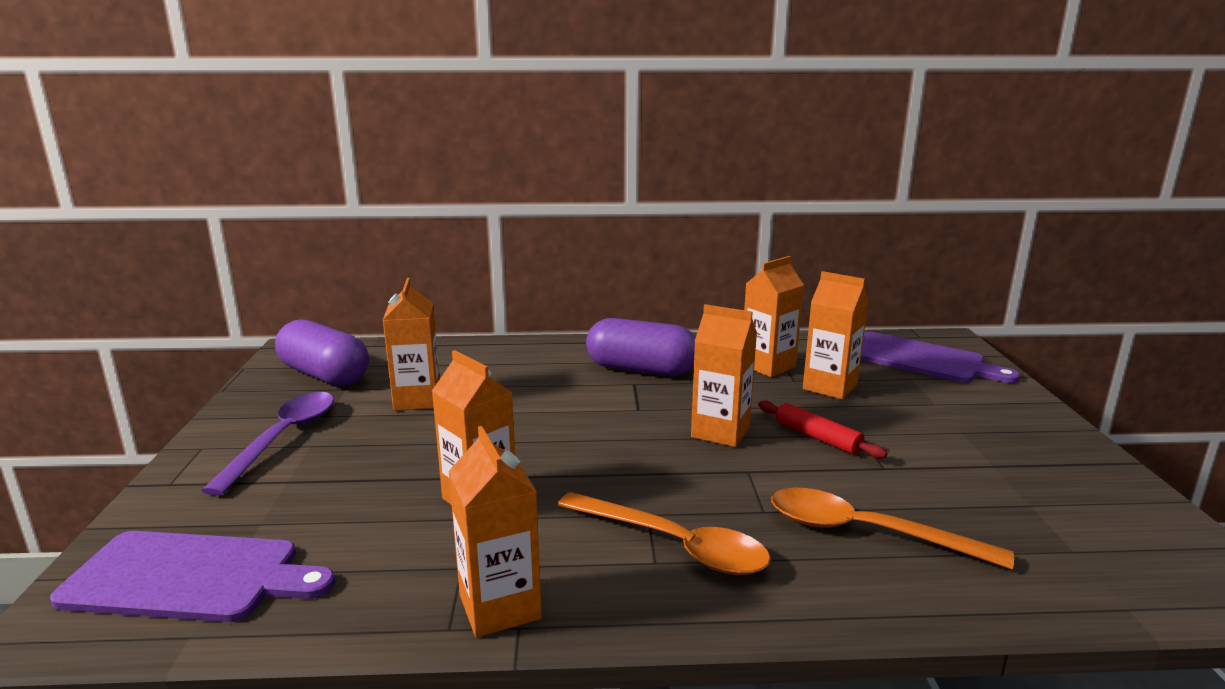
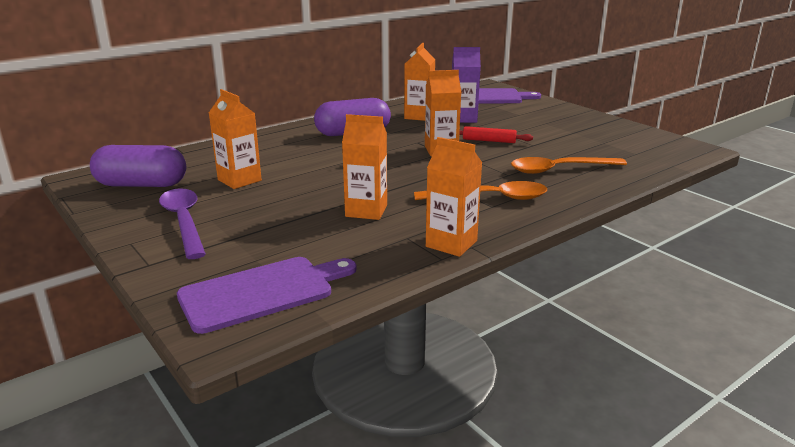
camera: 35 degrees left, 5 degrees up
orange carton [803,271,869,400] -> purple carton [452,47,481,123]

